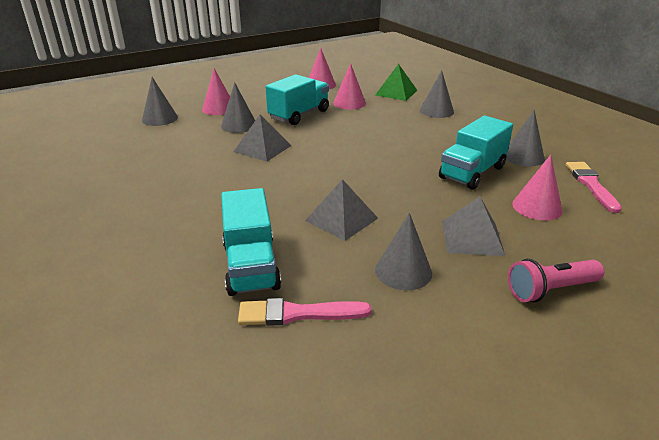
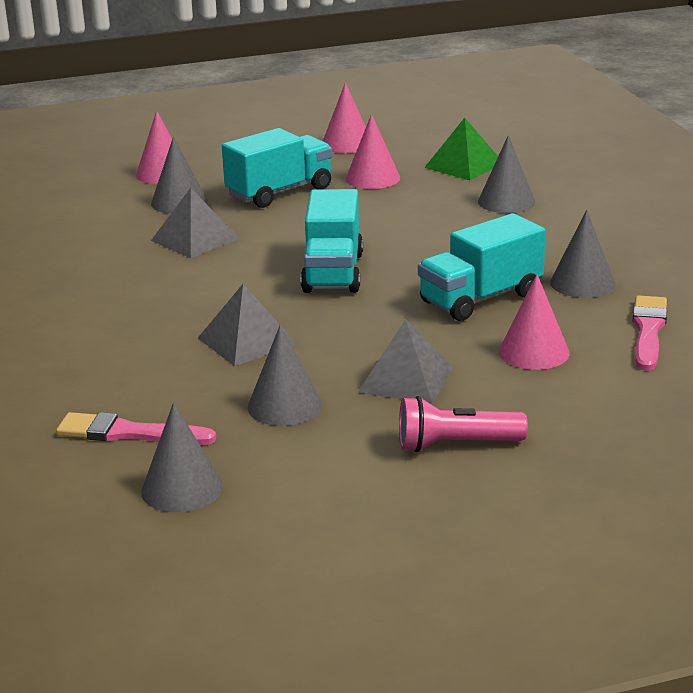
camera: 15 degrees right, 5 degrees down
grey cone [142,77,178,126] -> grey cone moved to [141,402,223,512]
turquoise truck [221,188,281,296] -> turquoise truck moved to [300,189,363,293]

